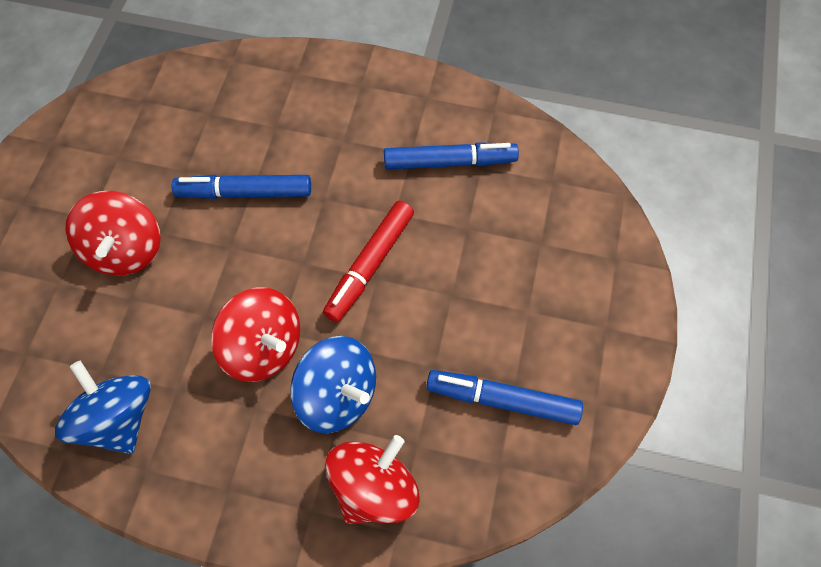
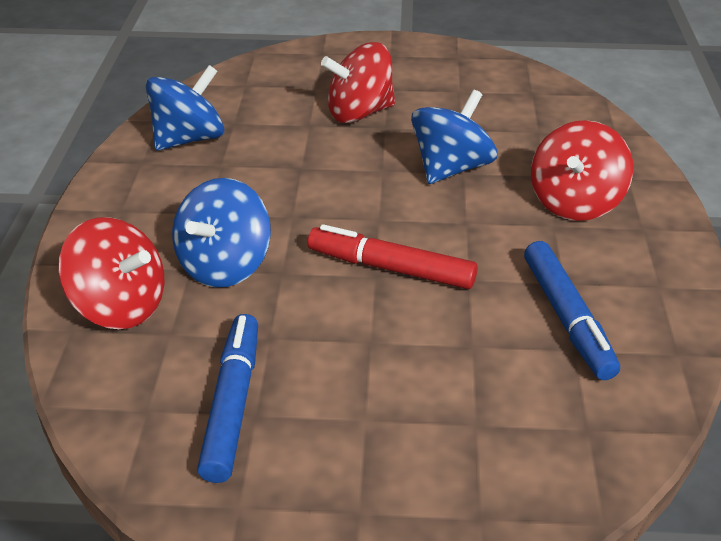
camera: 80 degrees right, 25 degrees down
blue marker [172,175,311,199] -> blue spinning top [411,90,497,184]
red spinning top [211,287,300,382] -> red spinning top moved to [531,120,633,221]

